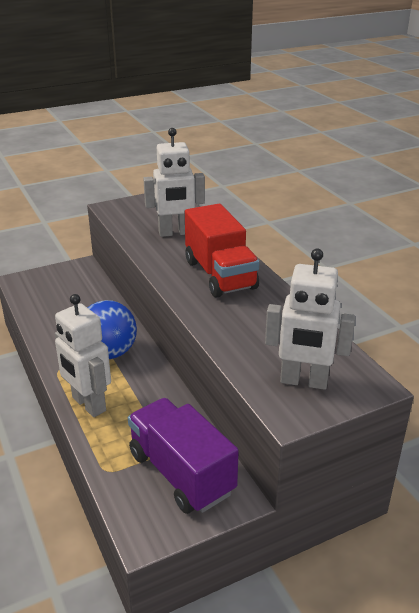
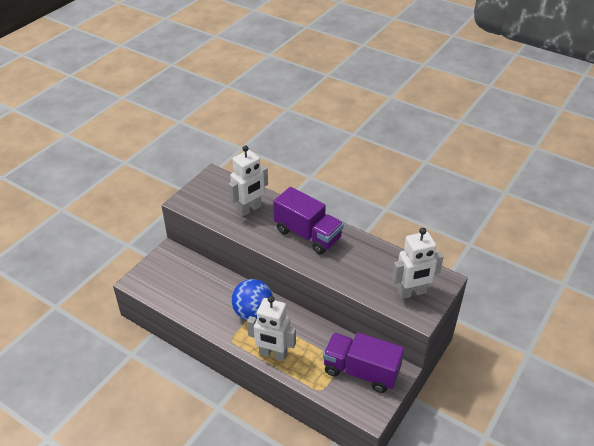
camera: 30 degrees left, 10 degrees up
red truck [185,204,260,298] -> purple truck [273,187,344,254]

